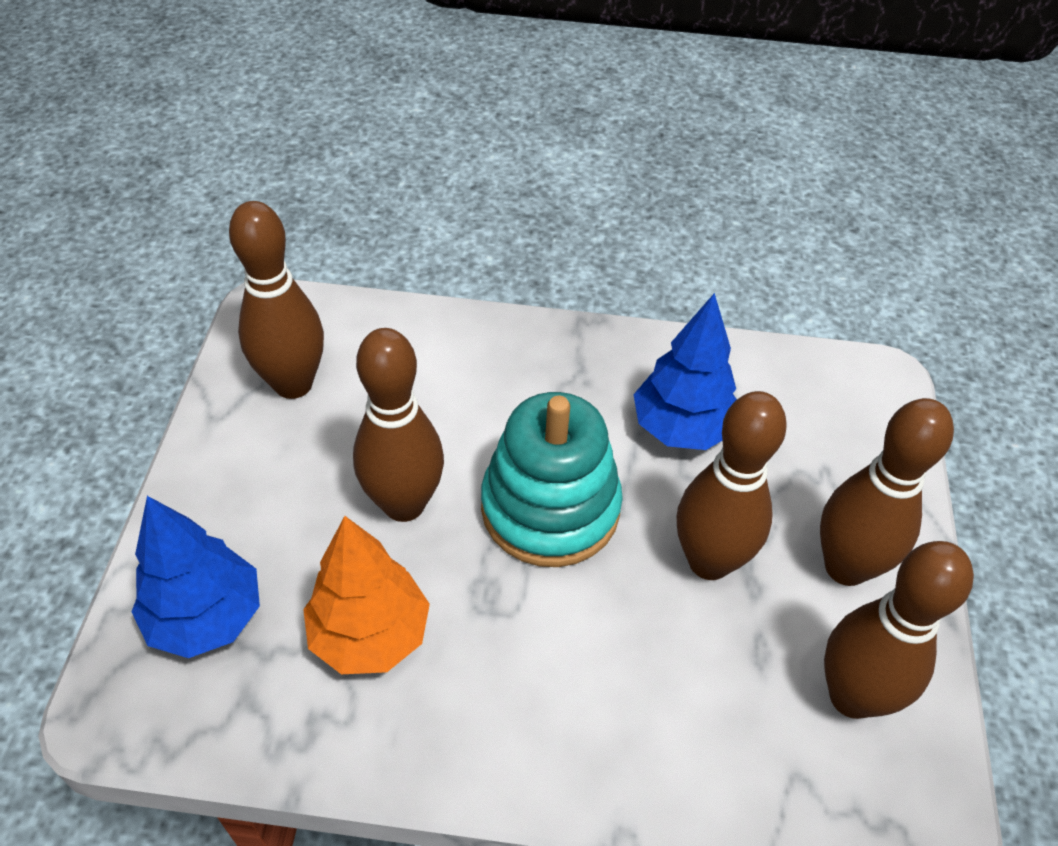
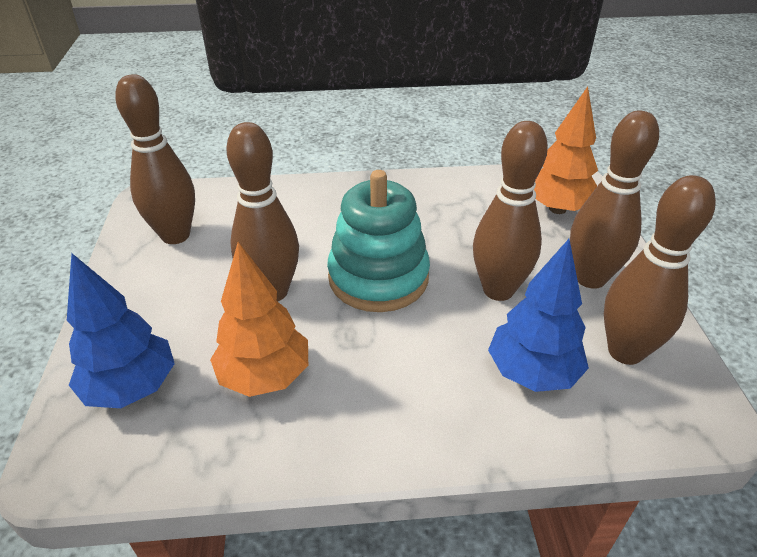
camera: 10 degrees left, 10 degrees down
blue tree [633,293,737,450] -> blue tree moved to [488,239,589,392]
none -> orange tree [534,87,598,214]

